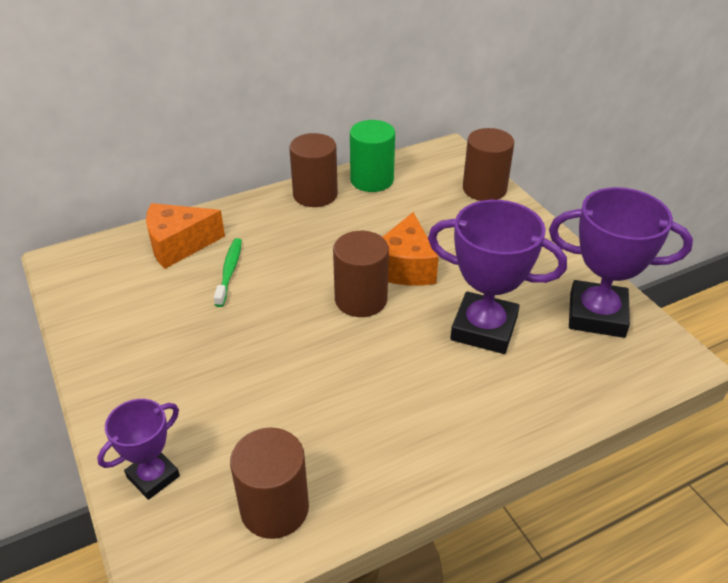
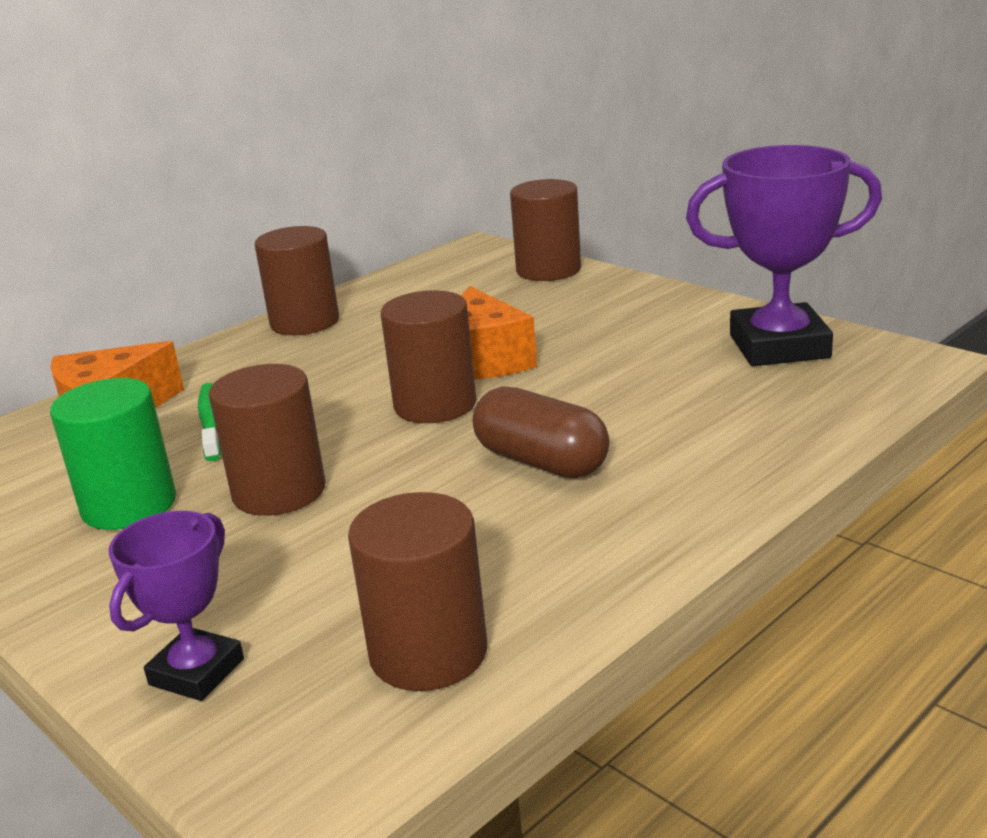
camera: 15 degrees left, 15 degrees down
green cylinder [350,120,395,192] -> green cylinder moved to [50,378,176,530]
purple trophy [428,200,567,354] -> none
none -> brown cylinder [209,364,326,516]
none -> brown capsule [473,386,609,478]

